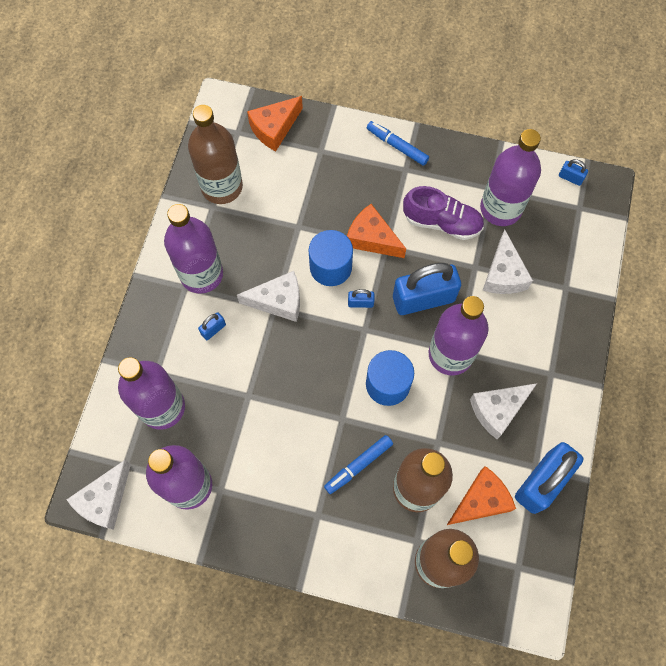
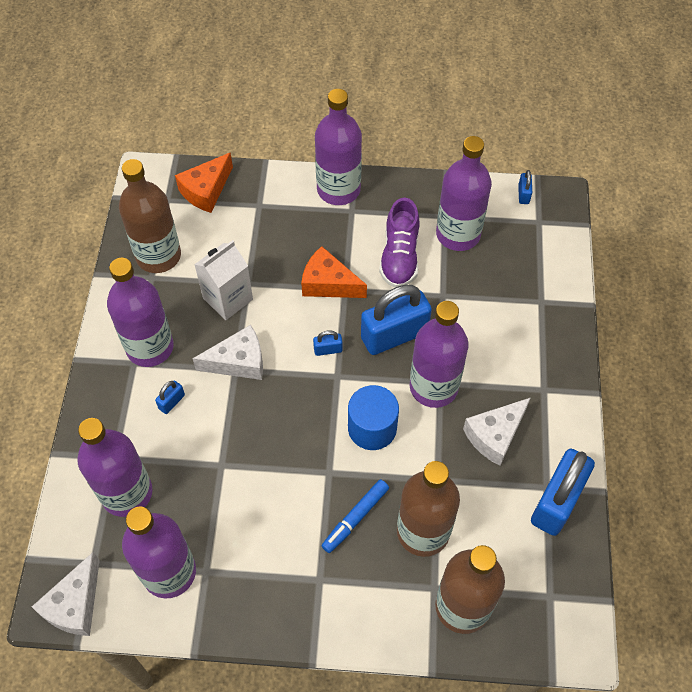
camera: 10 degrees left, 10 degrees down
blue cylinder [309,230,353,286] -> none
blue marker [367,121,429,166] -> purple bottle [315,89,362,205]
purple shoe [403,186,484,240] -> purple shoe turned 90 degrees clockwise [379,198,420,287]
orange cheese [447,466,516,525] -> none
white cheese [483,230,533,294] -> none
blue padlock [559,159,588,186] -> blue padlock turned 75 degrees clockwise [518,170,532,204]
none -> white carton [194,240,253,320]

